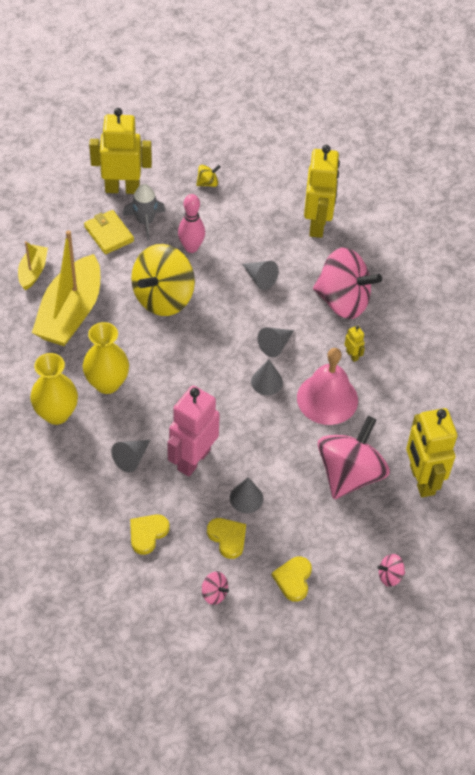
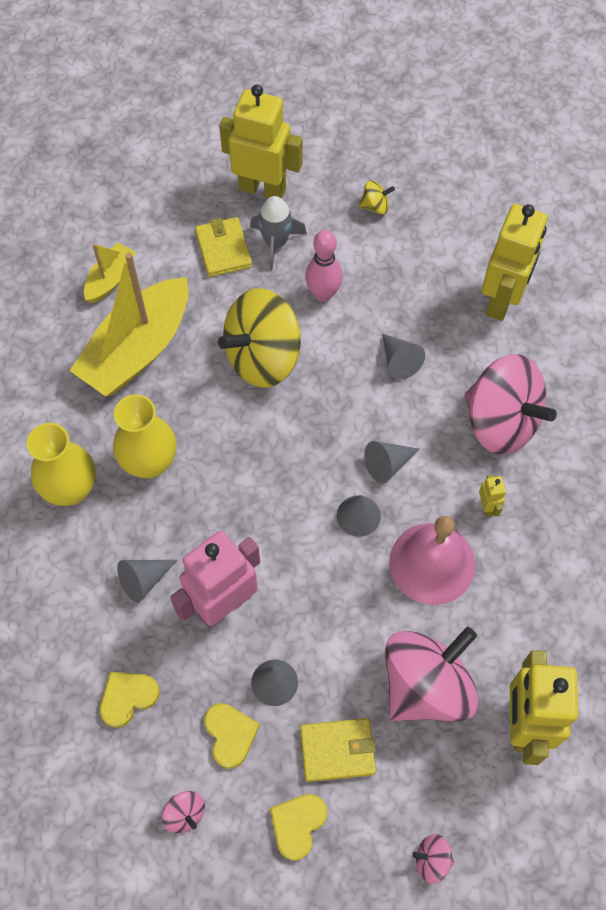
camera: 20 degrees right, 10 degrees up
none -> yellow wallet [300,718,376,782]

